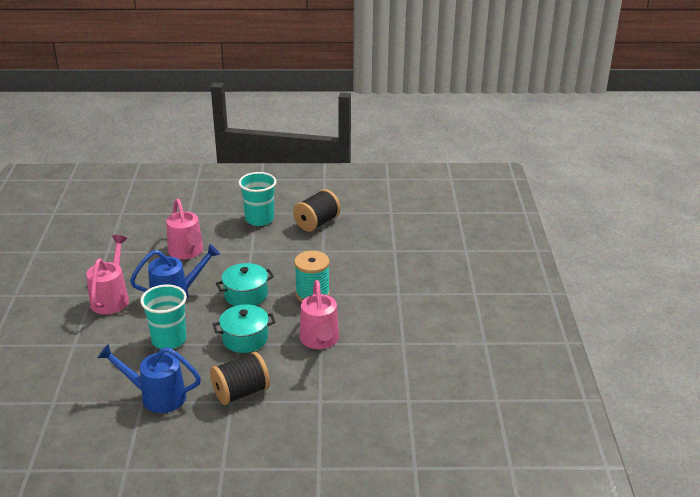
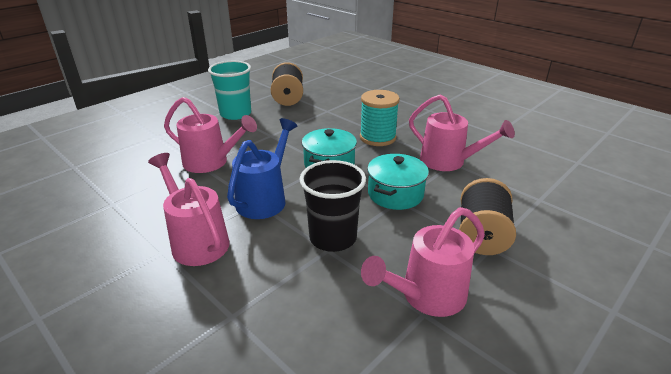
camera: 45 degrees left, 0 degrees up
blue watering can [97,344,201,413] -> pink watering can [361,207,485,317]
turquoise cup [140,285,187,349] -> black cup [300,160,366,252]

